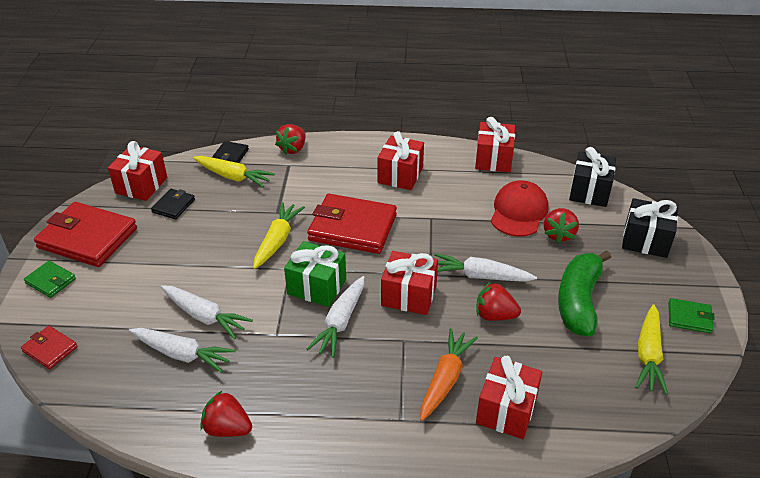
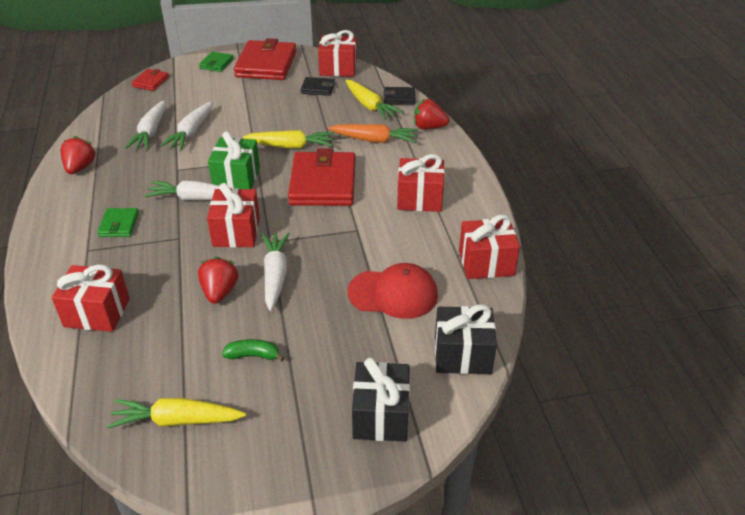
camera: 75 degrees right, 0 degrees up
yellow carrot [193,156,275,187] -> yellow carrot turned 45 degrees counterclockwise [345,80,403,120]
orange carrot [420,328,478,421] -> orange carrot moved to [328,124,418,143]
red strawberry [544,208,579,243] -> none
green banana [558,250,611,336] -> green banana [222,339,285,361], size x0.46
green wallet [668,298,715,333] -> green wallet moved to [97,208,139,237]

